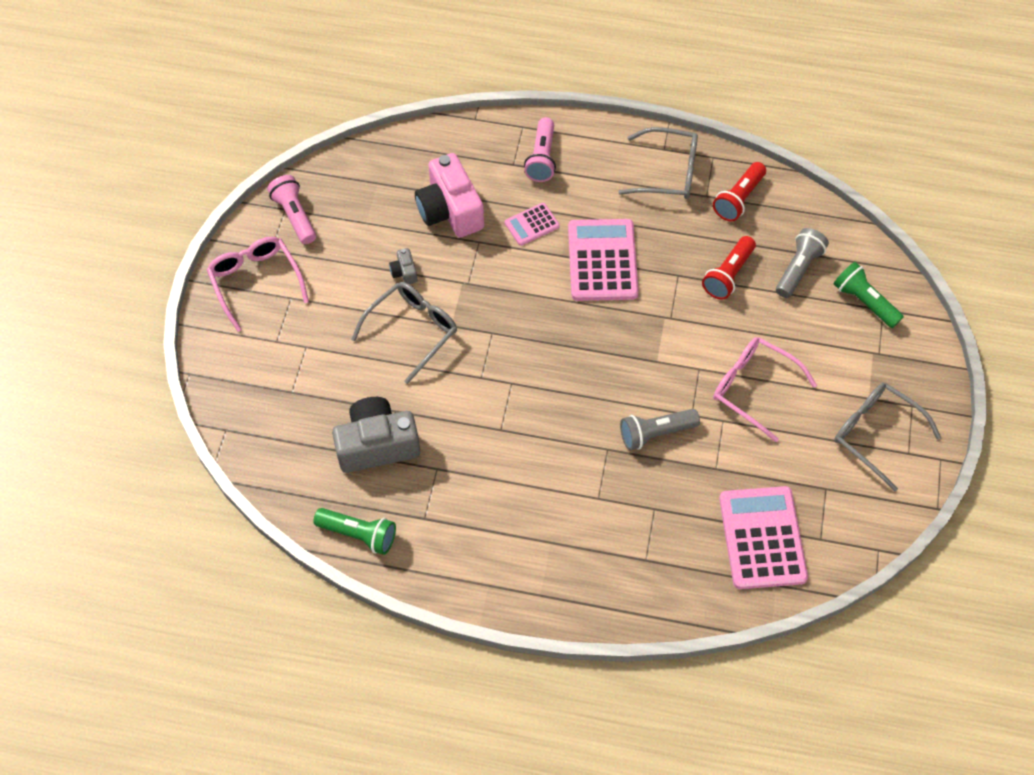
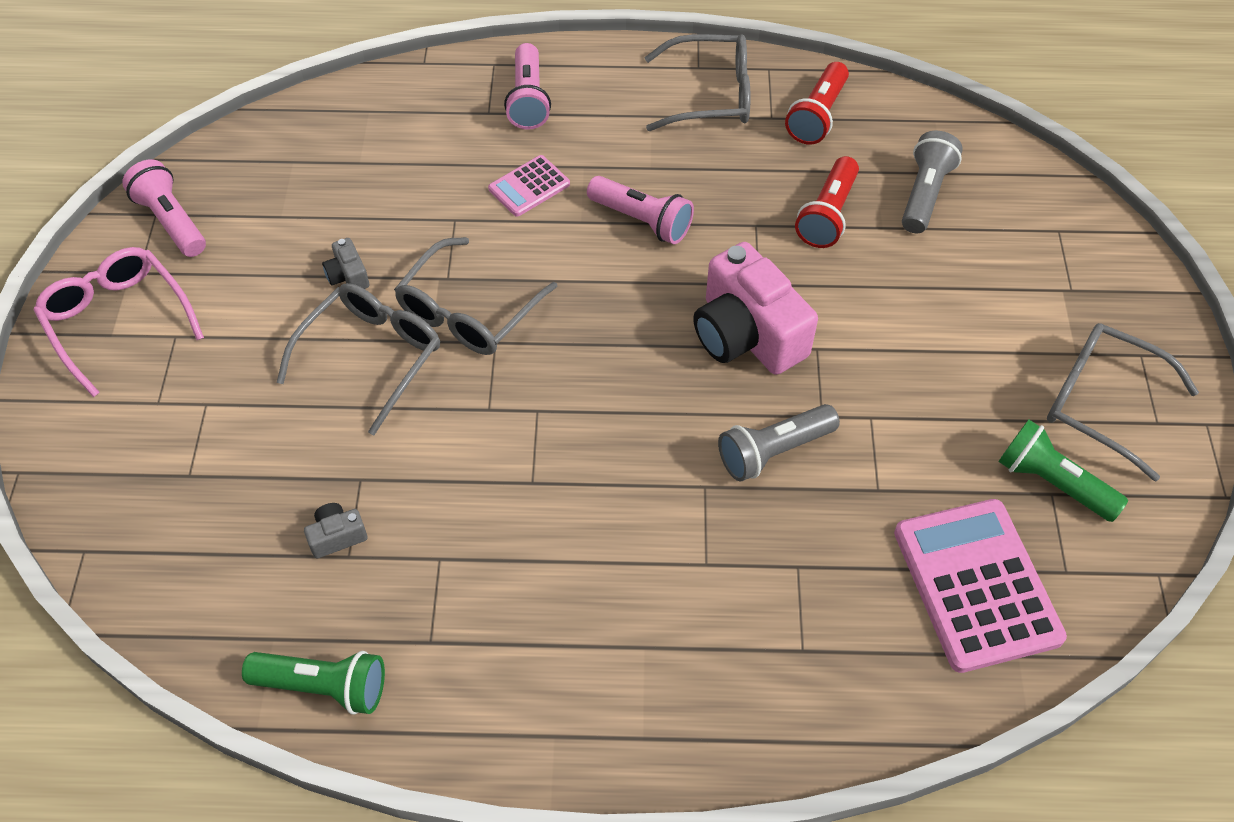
camera: 10 degrees left, 5 degrees down
grey camera [332,397,420,473] -> grey camera [304,503,368,558], size x0.43
pink camera [415,153,484,237] -> pink camera moved to [693,242,818,375]
pink calculator [568,219,639,301] -> pink flashlight [587,176,694,244]
pink glasses [713,337,817,442] -> none
green flashlight [834,262,903,328] -> green flashlight moved to [998,420,1128,522]
none -> grey glasses [394,237,558,355]

